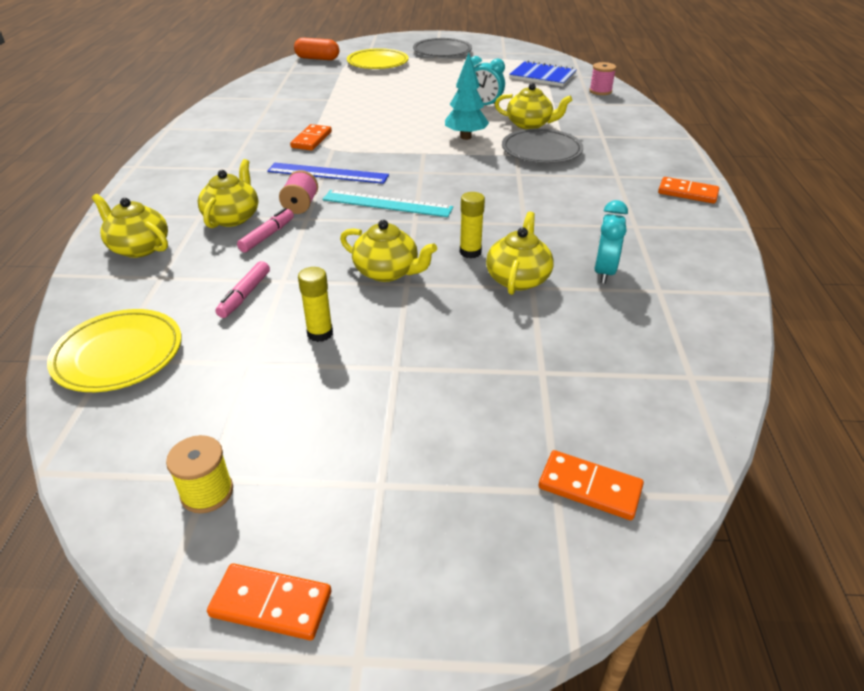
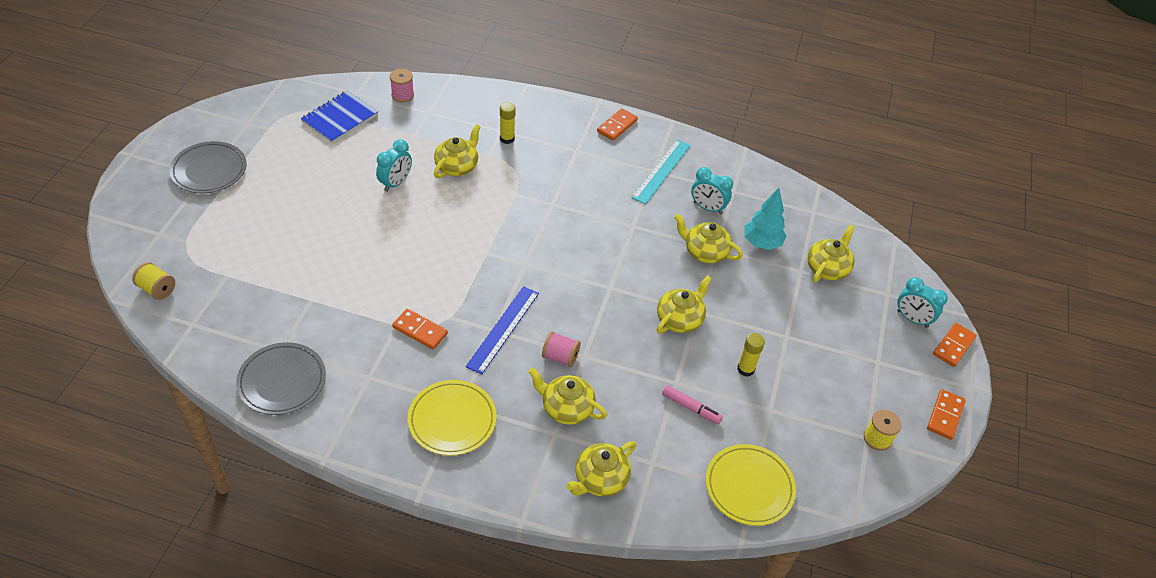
camera: 80 degrees left, 10 degrees up
pink marker [237,208,294,252] -> none
orange capsule [294,37,339,60] -> yellow spool [132,262,175,300]
turquoise ruler [323,190,453,217] -> turquoise ruler moved to [631,140,691,204]
yellow plate [347,48,408,69] -> yellow plate moved to [408,380,497,456]
turquoise tree [445,53,489,140] -> turquoise tree moved to [745,188,787,250]
yellow glue stick [460,192,485,258] -> yellow glue stick moved to [500,102,516,144]
grey plate [502,128,583,163] -> grey plate moved to [236,342,326,415]
orange domino [539,450,644,520] -> orange domino moved to [933,323,977,367]
none -> yellow teapot [807,225,855,282]
none -> turquoise clock [897,277,948,328]

